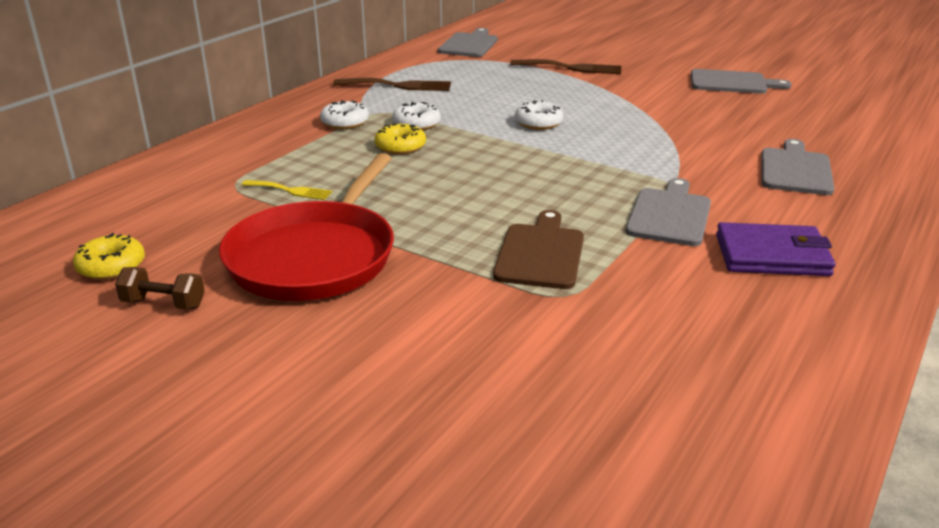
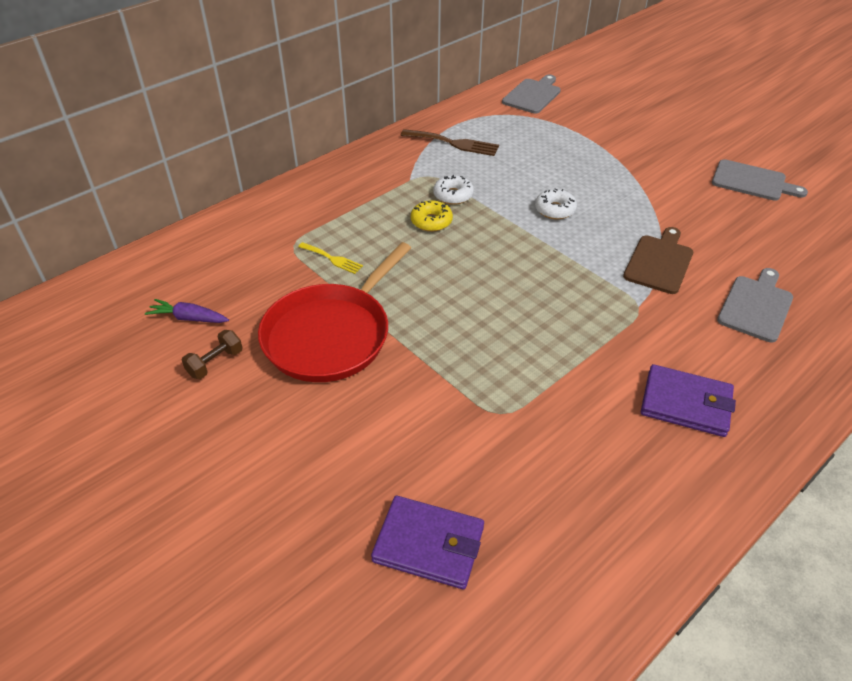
camera: 15 degrees right, 15 degrees up
yellow donut [73,233,145,280] -> purple carrot [145,299,229,323]
brown dumbbell [115,267,205,310] -> brown dumbbell turned 75 degrees counterclockwise [182,330,242,379]
white donut [320,100,369,130] -> none
brown cutting board [493,210,584,289] -> brown cutting board moved to [623,227,693,294]
brown fork [510,59,621,74] -> none
grey cutting board [626,178,711,246] -> none
none -> purple wallet [371,496,484,589]

